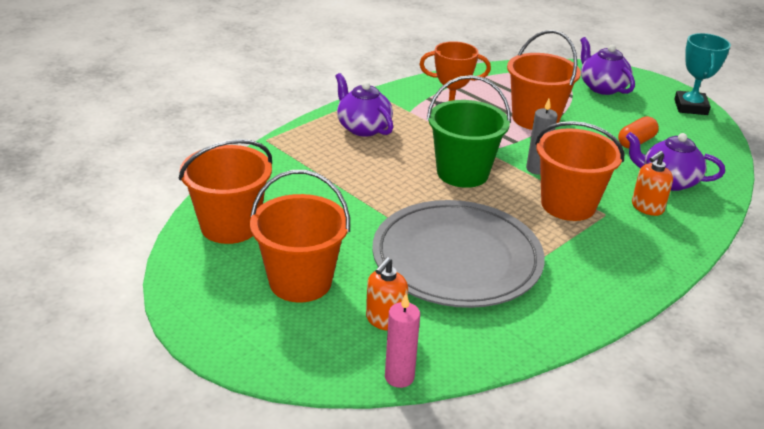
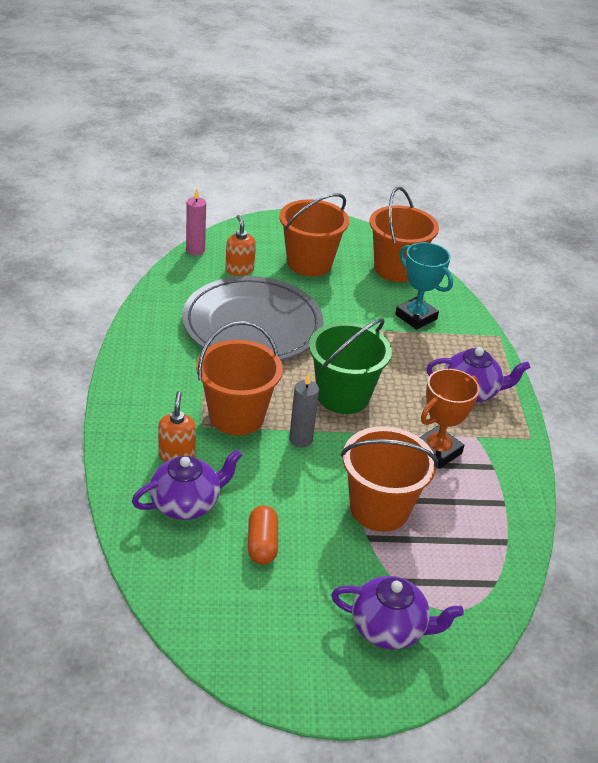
camera: 130 degrees right, 5 degrees up
turquoise trophy [674,33,731,115] -> turquoise trophy moved to [395,242,453,330]

